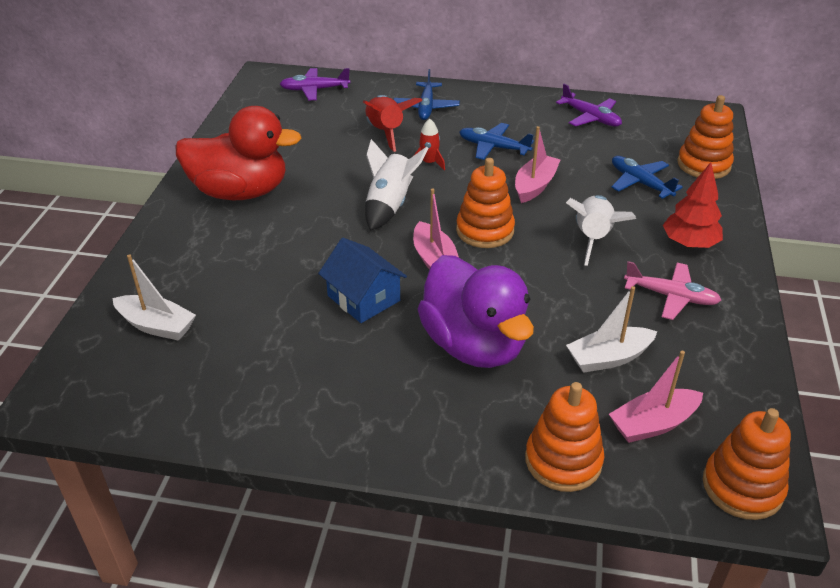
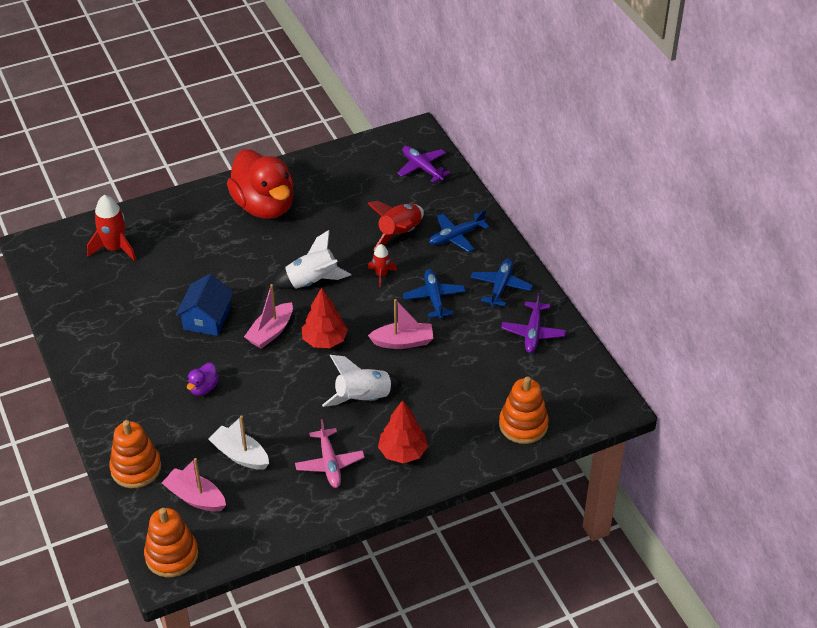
camera: 55 degrees right, 5 degrees up
white boat [112,254,196,341] -> red rocket [87,195,136,261]
purple duck [417,255,534,368] -> purple duck [187,363,219,396], size x0.40
orange stacking toy [456,158,515,248] -> red tree [302,287,348,348]
blue plane [612,156,683,199] -> blue plane moved to [471,259,533,307]

